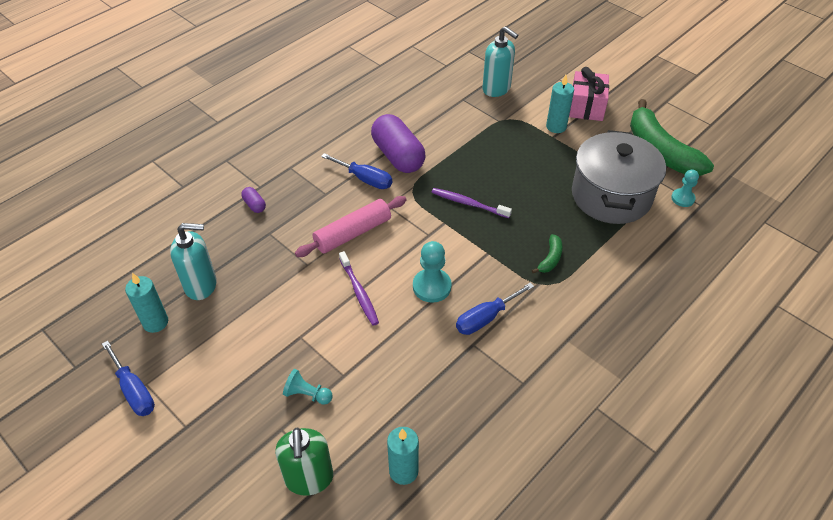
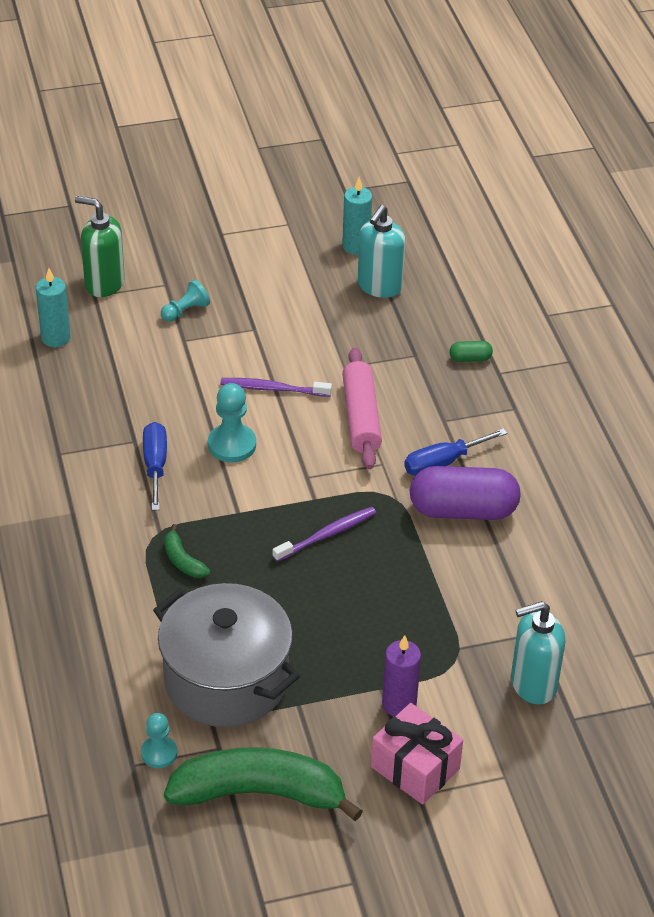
camera: 120 degrees right, 5 degrees down
blue screwdriver [102,341,155,416] -> none
purple capsule [241,187,266,213] -> green capsule [450,341,493,362]
turquoise candle [546,75,574,133] -> purple candle [382,635,421,716]

